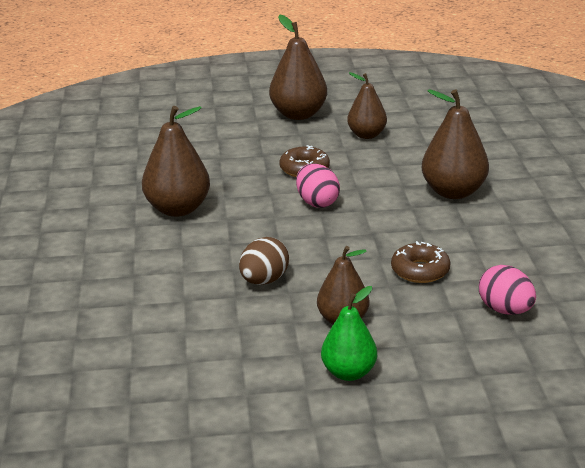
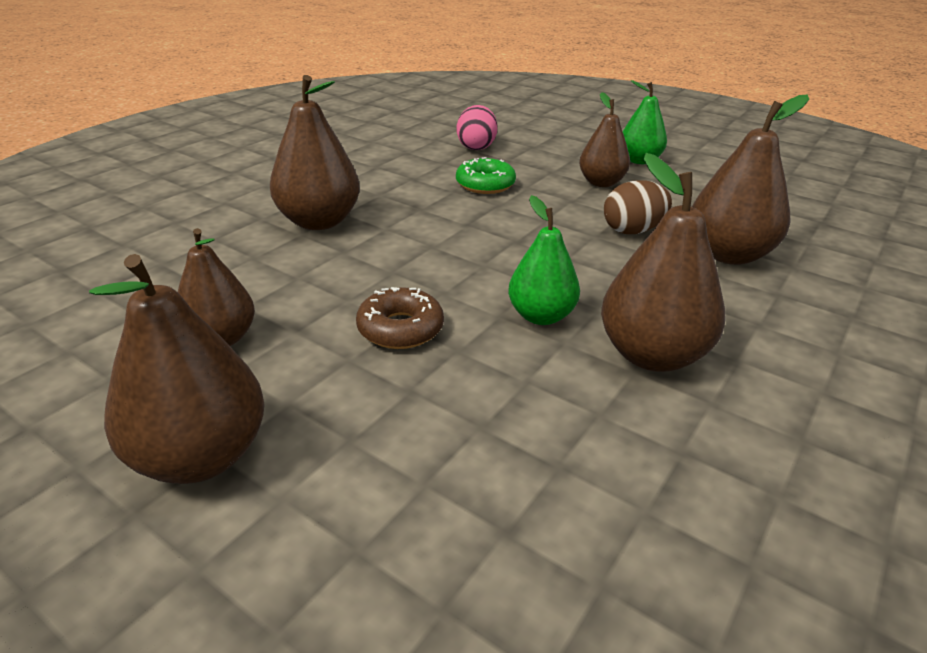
camera: 140 degrees left, 5 degrees up
pink egg [296,164,340,208] -> none
brown donut [391,241,451,283] -> green donut [456,157,516,194]
none -> green pear [508,195,580,325]
none -> brown pear [692,94,809,265]

